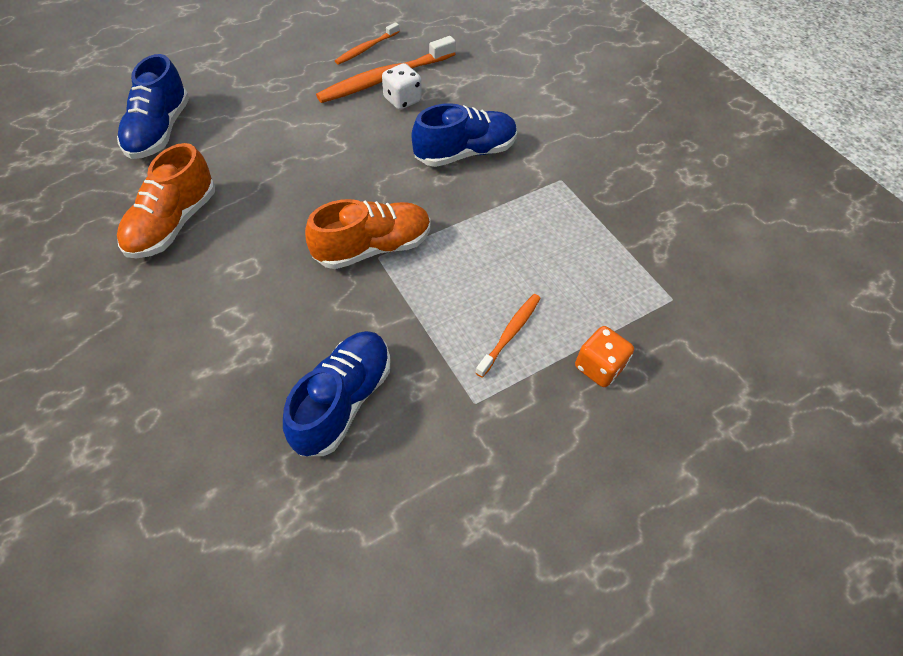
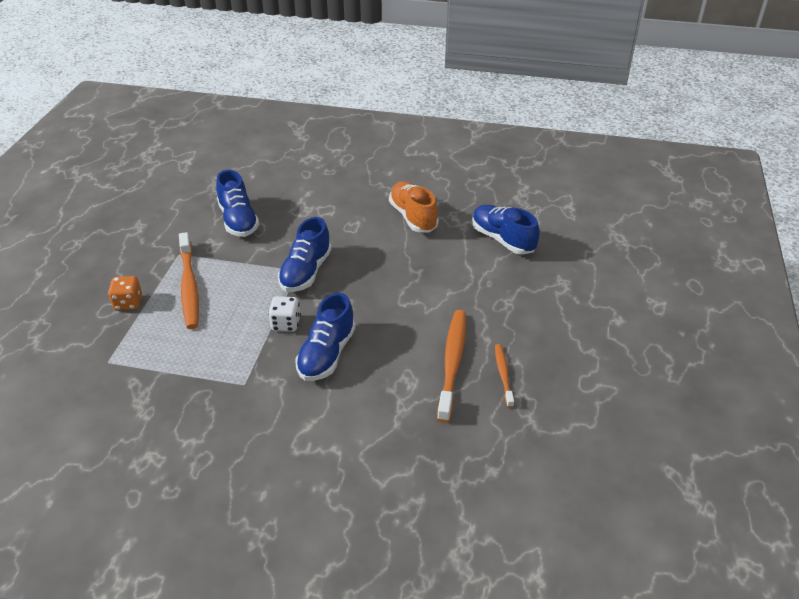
camera: 135 degrees right, 15 degrees down
orange shoe [305,199,430,269] -> blue shoe [278,217,332,292]
white dice [382,63,422,110] -> white dice moved to [268,296,301,332]
orange toothbrush [475,294,541,378] -> orange toothbrush [179,232,199,329], size x1.83

